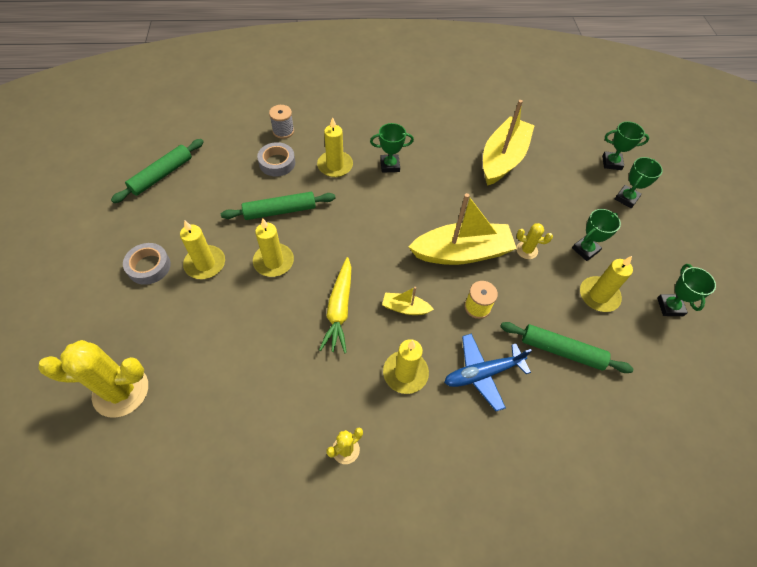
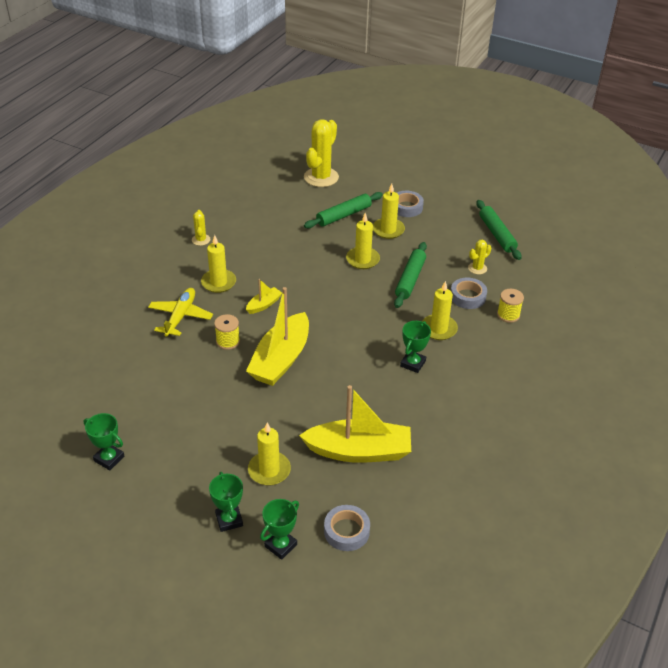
camera: 125 degrees right, 15 degrees down
grey spool [269,105,294,139] -> yellow spool [497,289,524,323]
yellow carrot [319,257,351,353] -> none
blue plane [444,333,532,411] -> yellow plane [148,288,213,337]
yellow boat [483,100,535,186] -> yellow boat turned 60 degrees counterclockwise [299,385,411,463]
green rolling pin [500,322,633,373] -> green rolling pin moved to [304,192,383,229]
yellow cactus [516,223,553,259] -> yellow cactus moved to [468,240,491,274]
green trophy [572,209,621,261] -> none
yellow candle [580,256,633,312] -> yellow candle moved to [248,422,291,485]
none -> grey tape [324,505,370,551]

